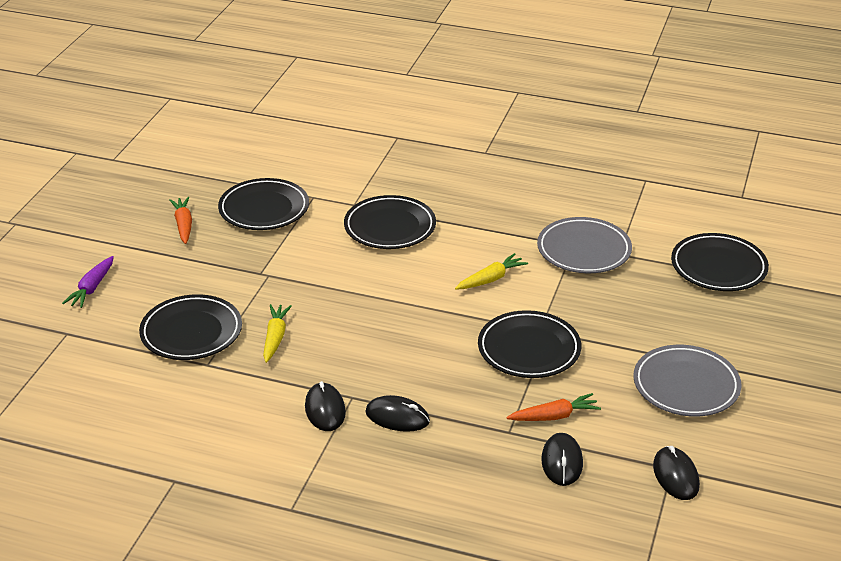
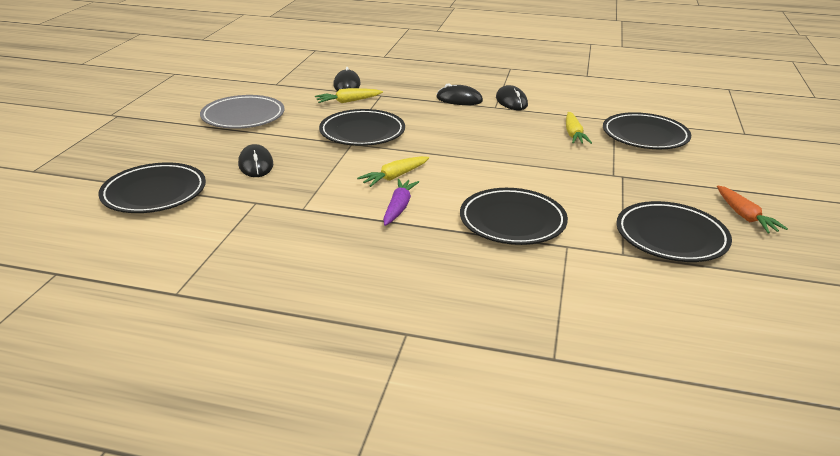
camera: 175 degrees right, 5 degrees down
purple carrot [62,256,114,308] -> purple carrot moved to [383,179,419,226]
orange carrot [506,393,601,421] -> yellow carrot [315,88,383,103]
grey plate [537,217,632,273] -> none
black mouse [653,446,700,500] -> black mouse moved to [238,144,273,177]

